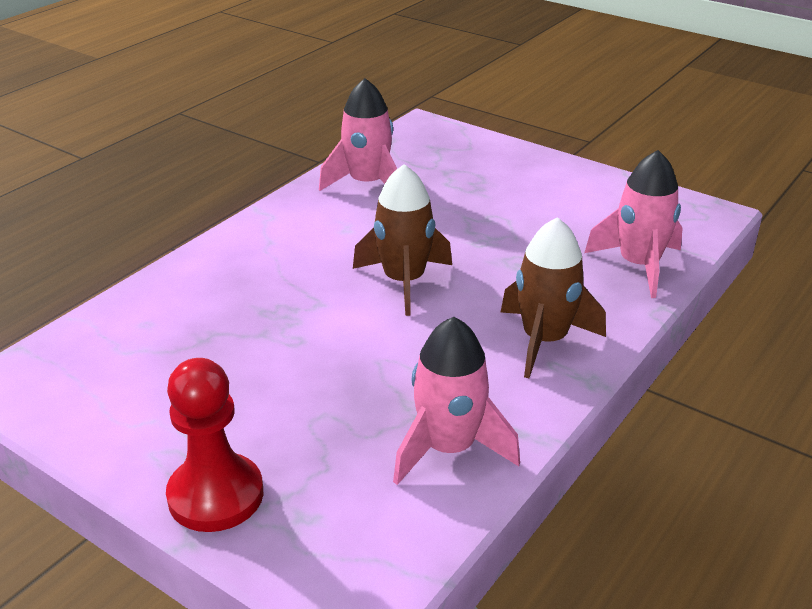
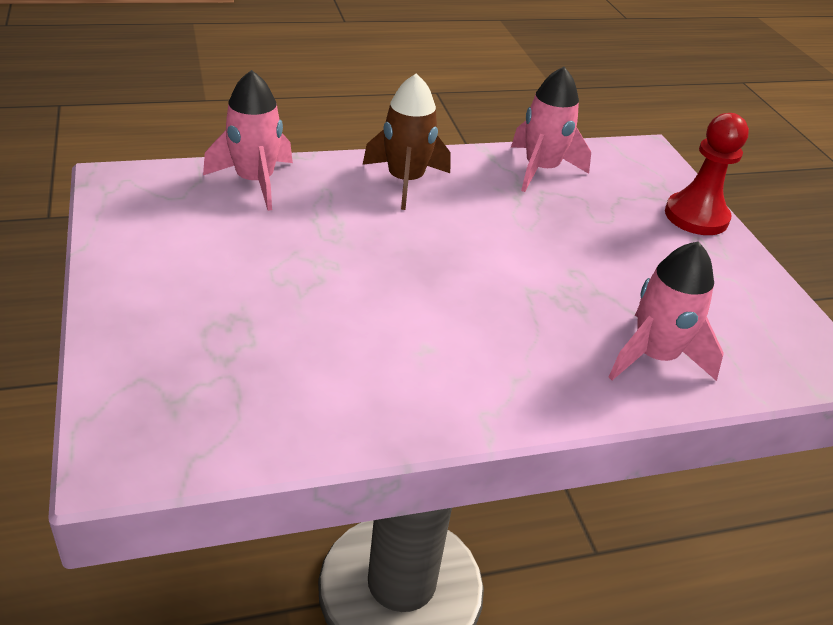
camera: 145 degrees left, 5 degrees up
pink rocket [319,78,397,191] -> pink rocket moved to [609,241,724,381]
brown rocket [353,164,452,316] -> none

